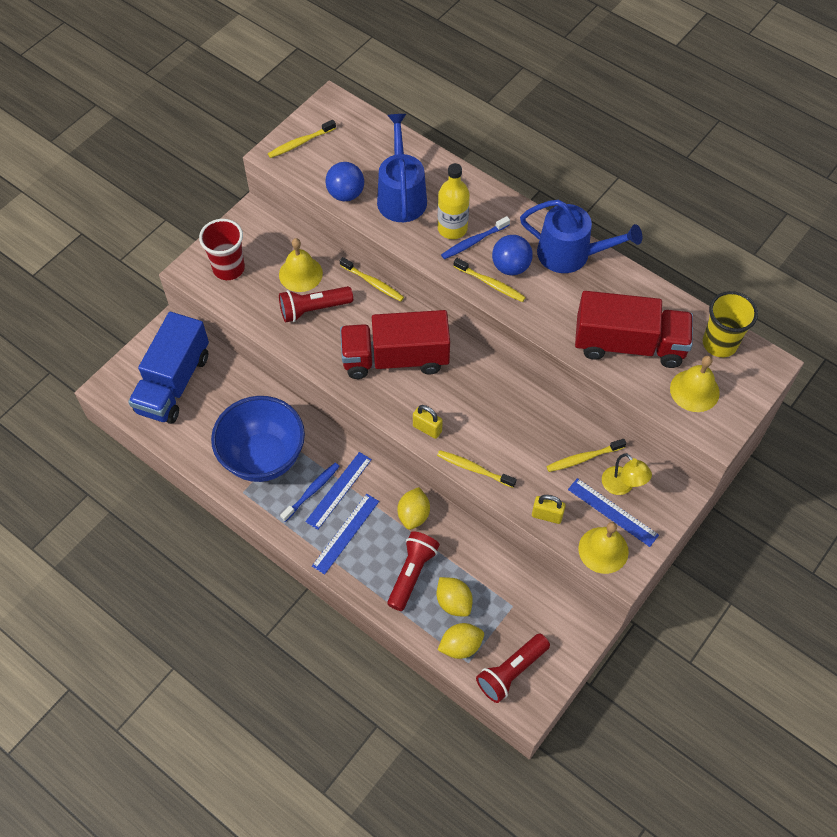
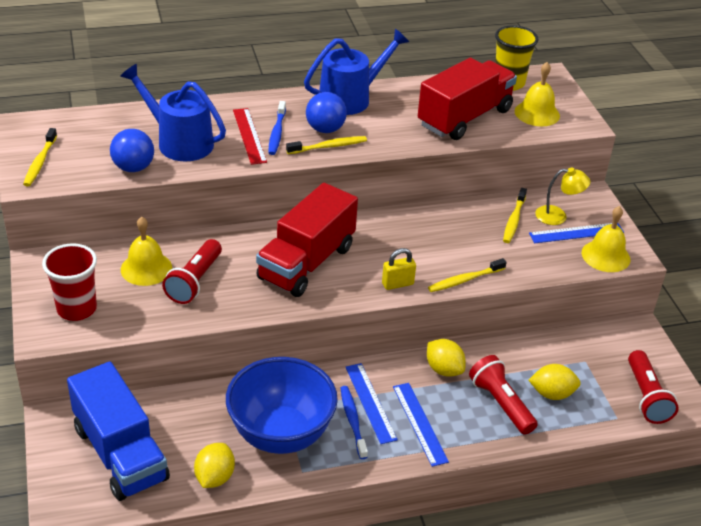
camera: 55 degrees left, 20 degrees down
yellow toothbrush [340,257,404,302] -> none
yellow bottle [438,163,470,239] -> red ruler [233,108,267,165]
yellow lemon [438,623,484,659] -> yellow lemon moved to [194,443,235,488]
yellow padlock [532,495,566,524] -> none

